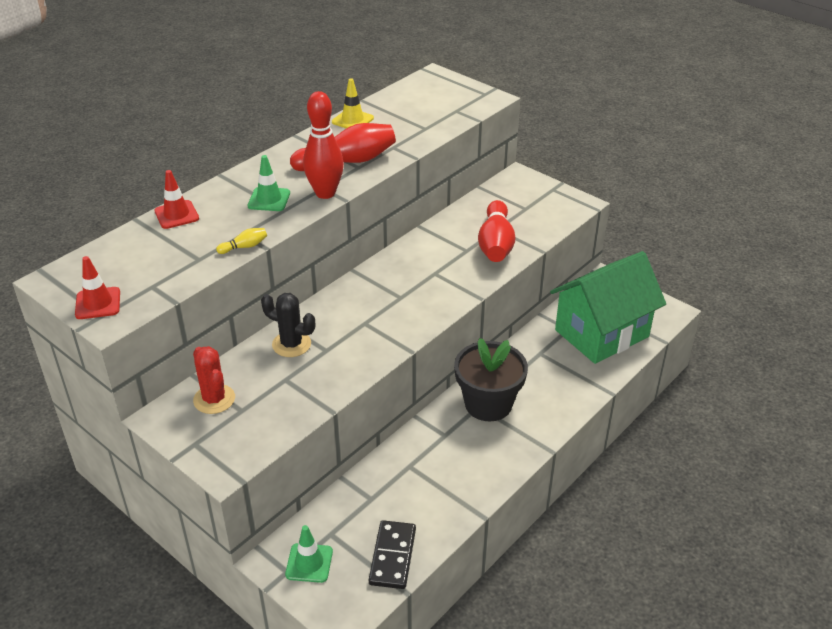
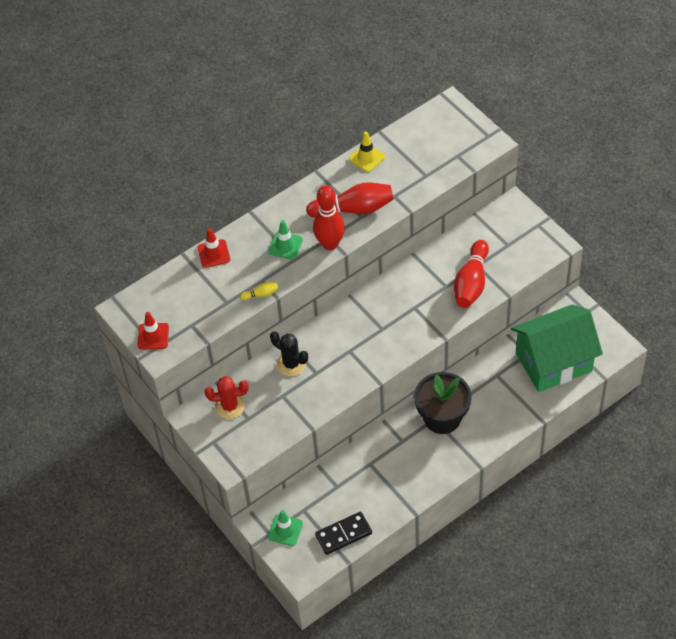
camera: 15 degrees right, 15 degrees up
red cactus [193,346,235,414] -> red cactus turned 75 degrees counterclockwise [205,376,249,419]
black domino [369,520,416,589] -> black domino turned 45 degrees clockwise [315,512,372,555]

